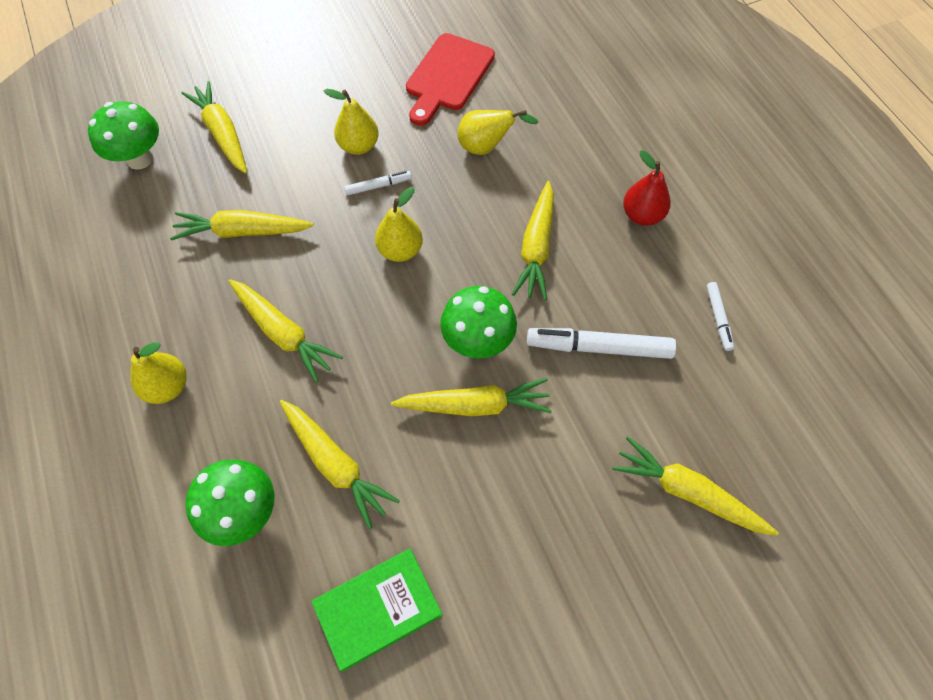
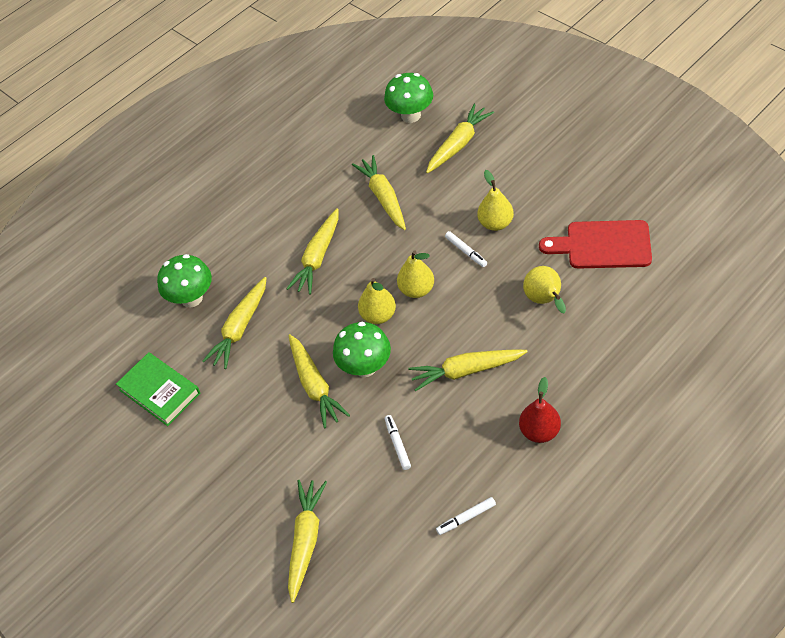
camera: 75 degrees right, 10 degrees down
yellow pear [130,342,187,404] -> yellow pear moved to [358,278,396,324]
white marker [527,328,676,359] -> white marker [385,415,411,470], size x0.52

